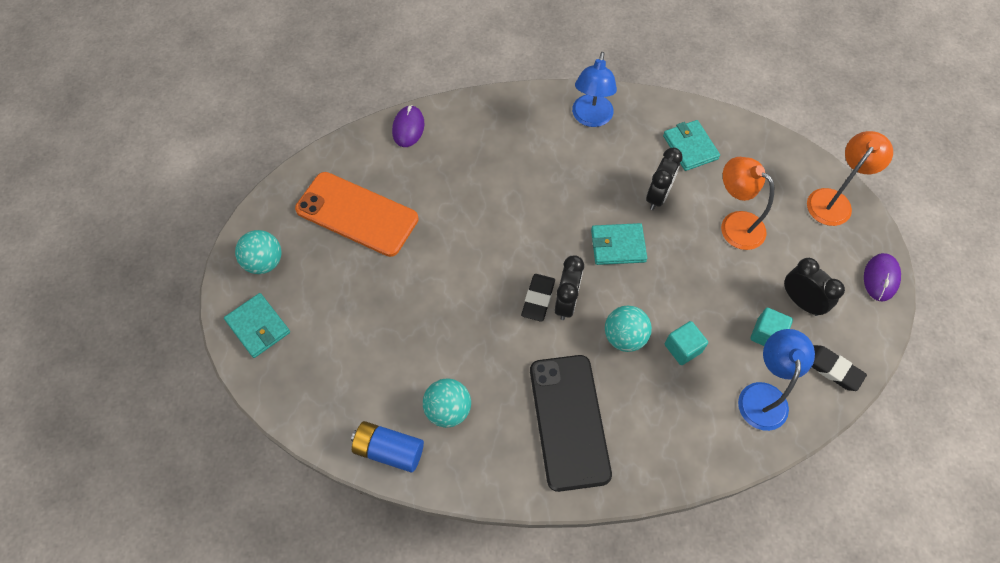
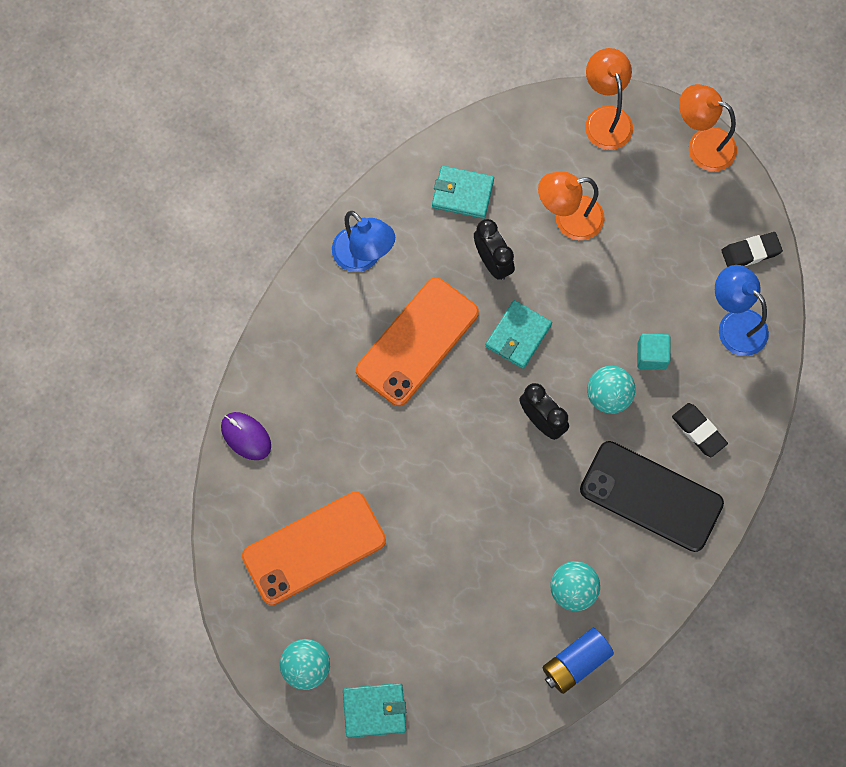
camera: 55 degrees left, 10 degrees up
black eraser [521,274,555,322] -> black eraser moved to [672,403,728,457]
turquoise cube [750,308,793,346] -> none
black clock [784,258,845,316] -> none
purple mouse [864,253,901,302] -> orange lamp [679,84,737,171]
none -> orange phone [356,277,479,406]

